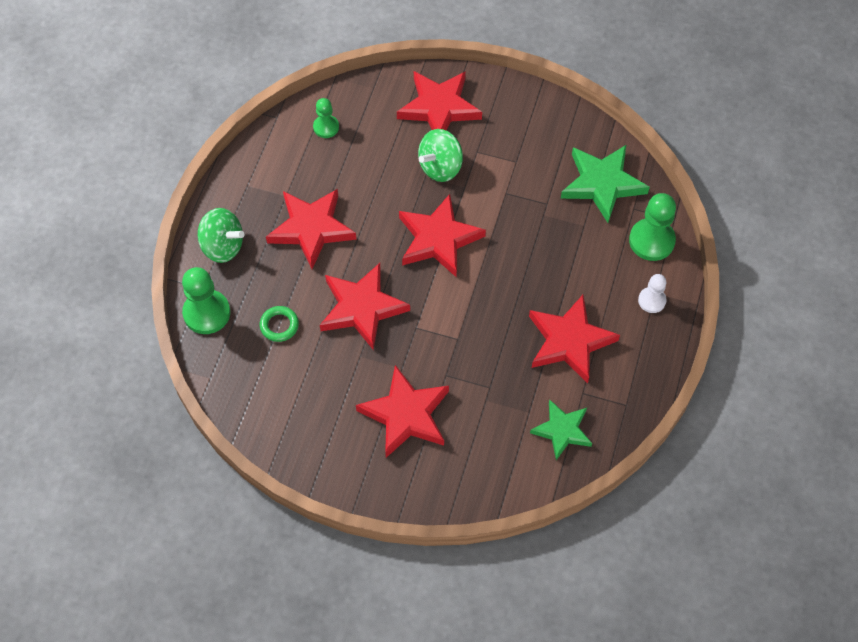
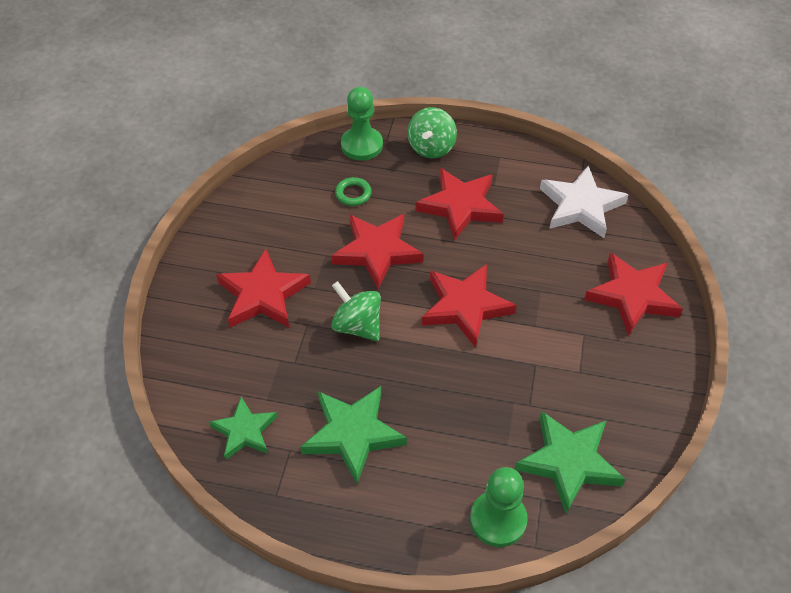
camera: 85 degrees right, 10 degrees down
green pawn [313,98,339,138] -> white star [540,166,628,238]
green spinning top [418,129,463,182] -> green spinning top moved to [331,281,381,341]
red star [529,295,620,384] -> green star [300,386,407,484]
white pawn [638,274,667,313] -> none

